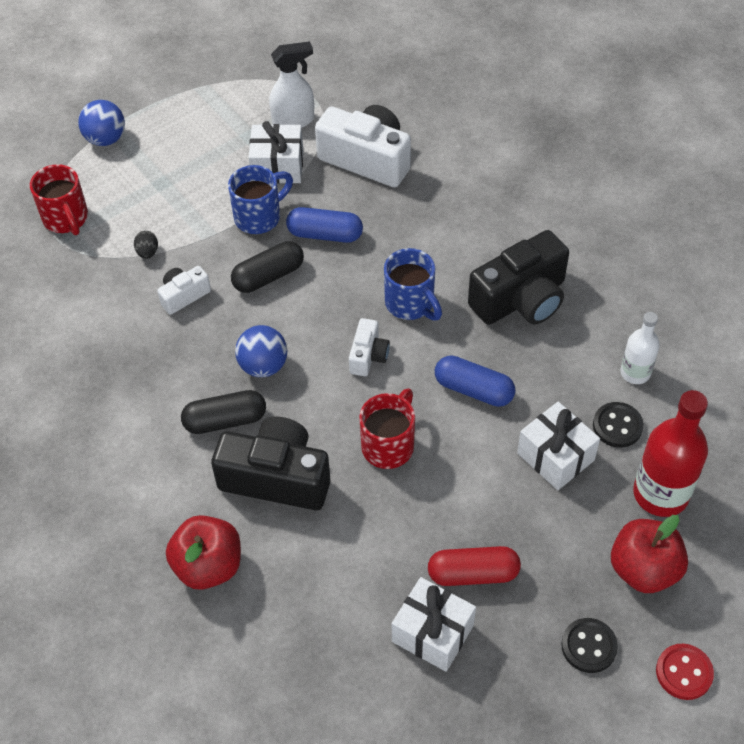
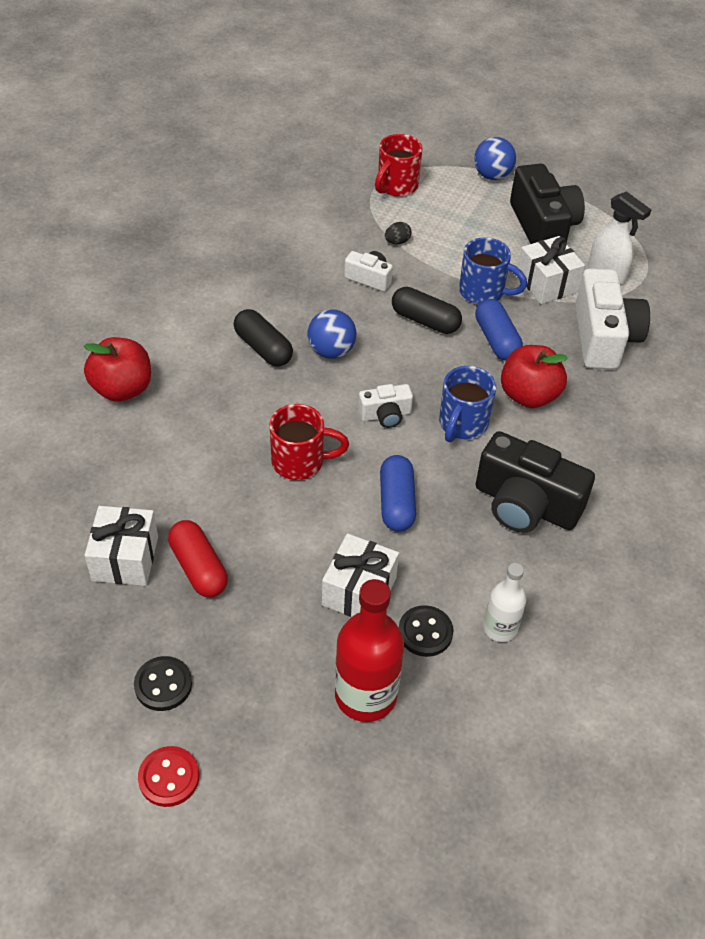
camera: 60 degrees right, 5 degrees down
black camera [211,416,330,510] -> black camera moved to [510,163,585,244]
red apple [611,515,688,593] -> red apple moved to [501,345,568,408]

